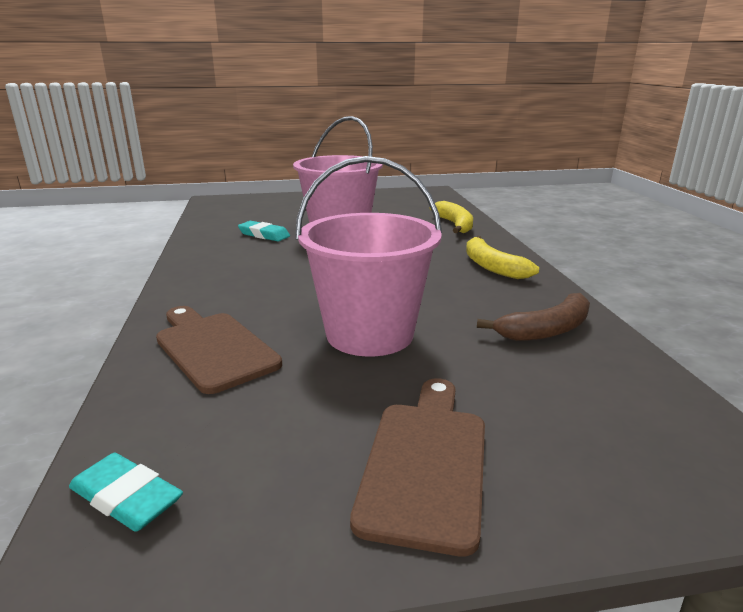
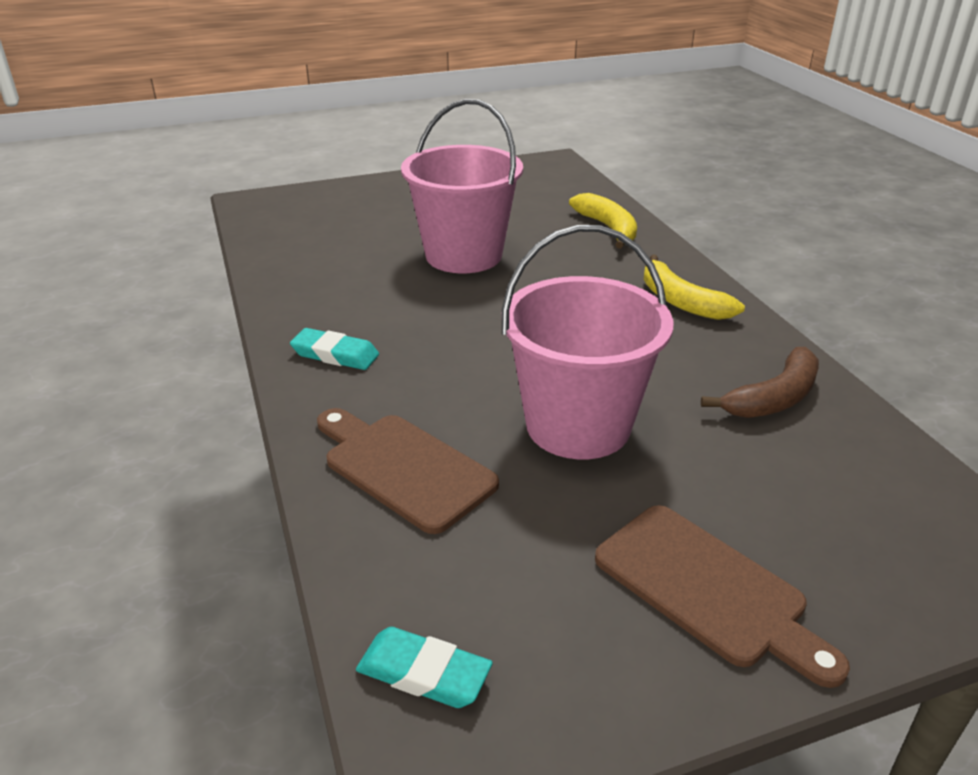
camera: 10 degrees left, 10 degrees up
turquoise eraser [238,221,290,241] -> turquoise eraser moved to [290,328,379,370]
brown cutting board [350,378,485,556] -> brown cutting board turned 135 degrees clockwise [595,505,850,688]

